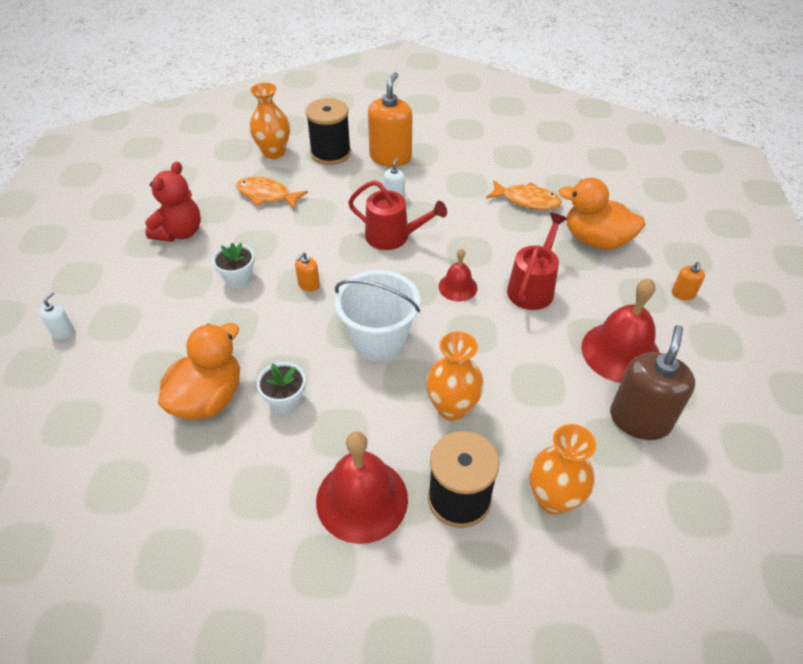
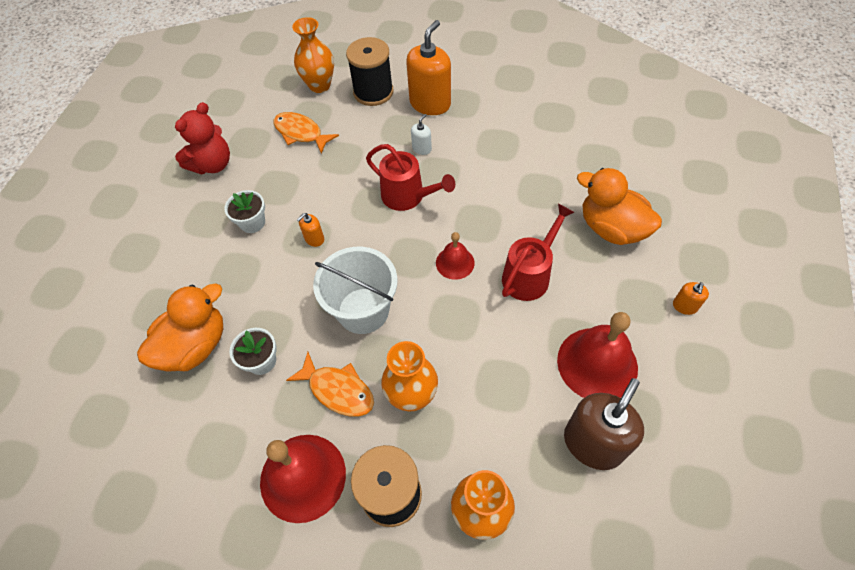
camera: 15 degrees right, 10 degrees up
white soap dispenser [39,292,74,339] -> none
orange fish [486,180,562,210] -> orange fish moved to [286,352,374,417]

